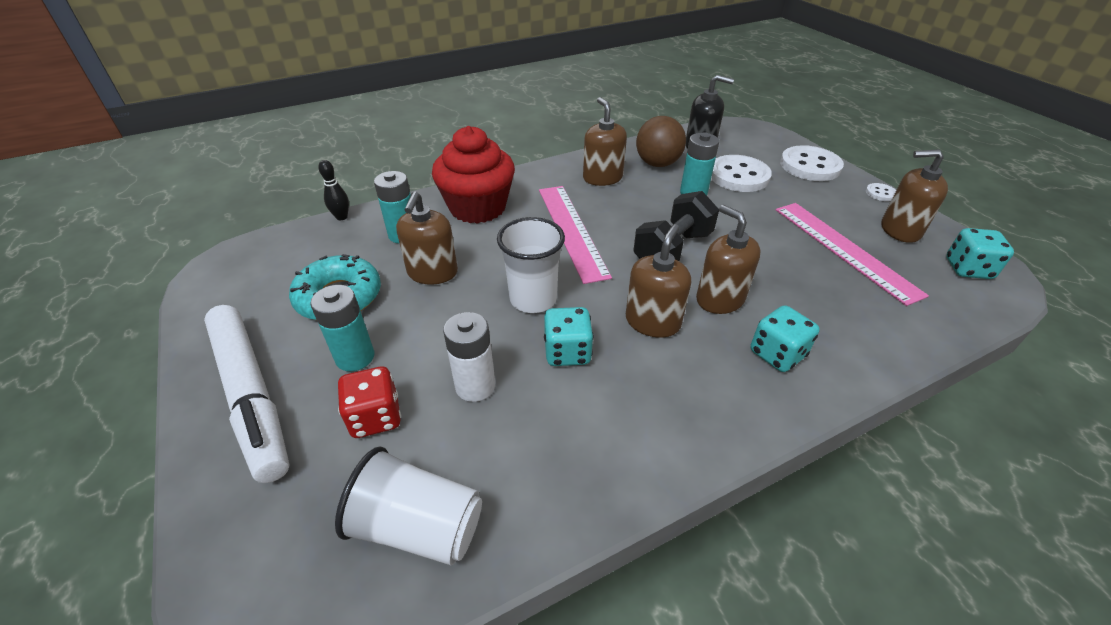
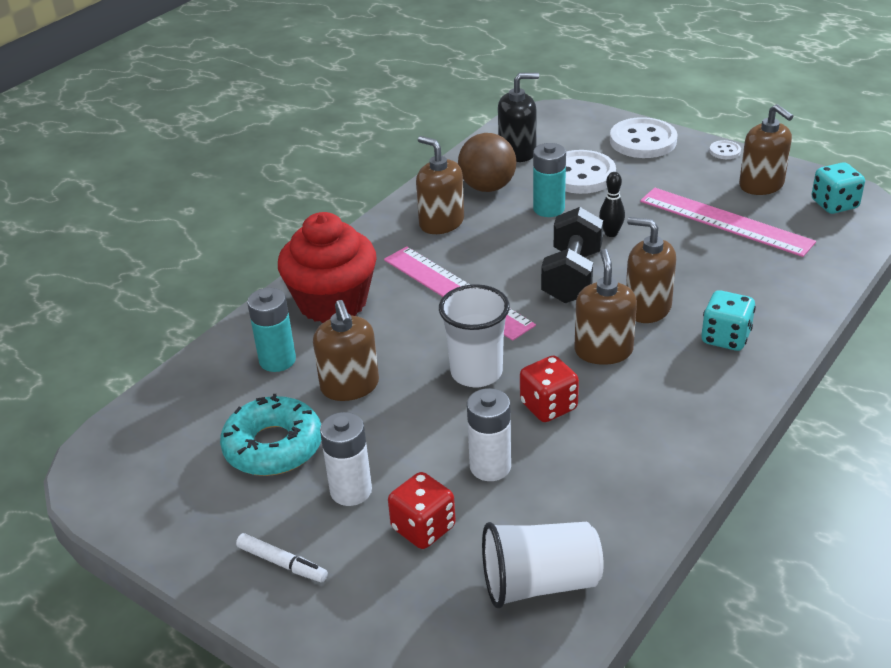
camera: 25 degrees left, 5 degrees down
white marker [204,305,290,483] -> white marker [236,533,328,583], size x0.41
turquoise battery [310,285,374,371] -> white battery [320,412,372,506]
black bowling pin [318,160,349,220] -> black bowling pin moved to [599,172,625,237]
turquoise dice [544,307,594,366] -> red dice [520,355,579,422]
brown soap dispenser [881,149,948,243] -> brown soap dispenser turned 105 degrees counterclockwise [739,104,793,195]

